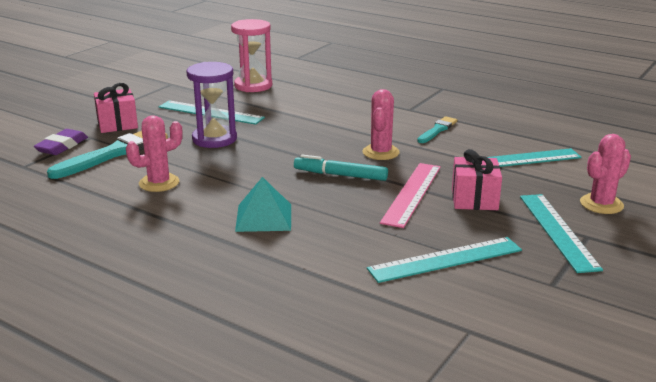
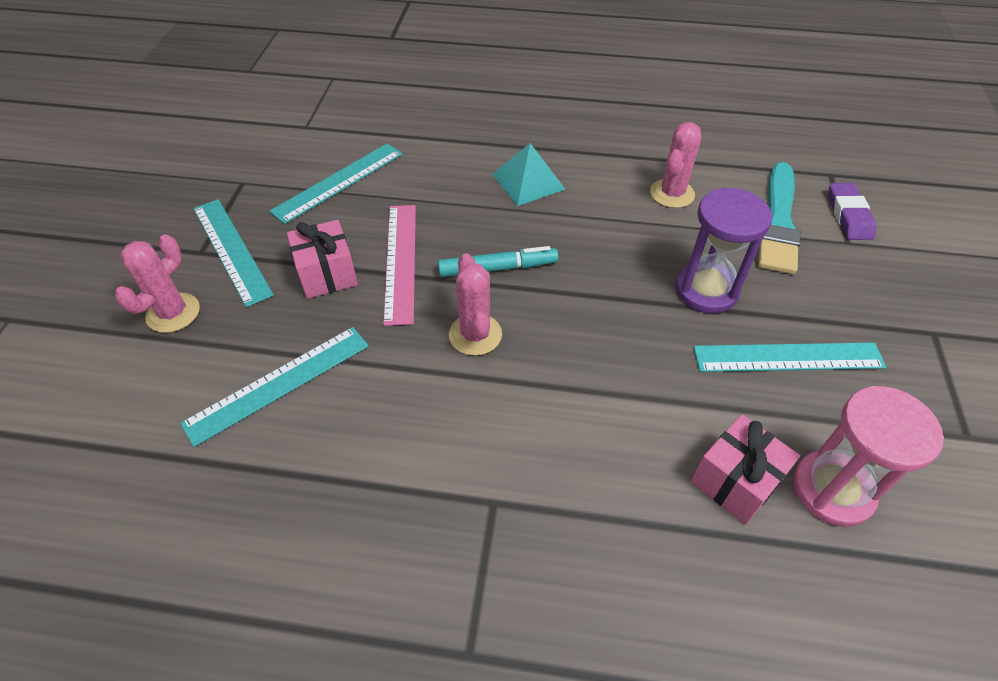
camera: 155 degrees right, 25 degrees up
pink gift [94,83,138,133] -> pink gift moved to [691,414,800,524]
turquoise brush [417,116,457,143] -> none

